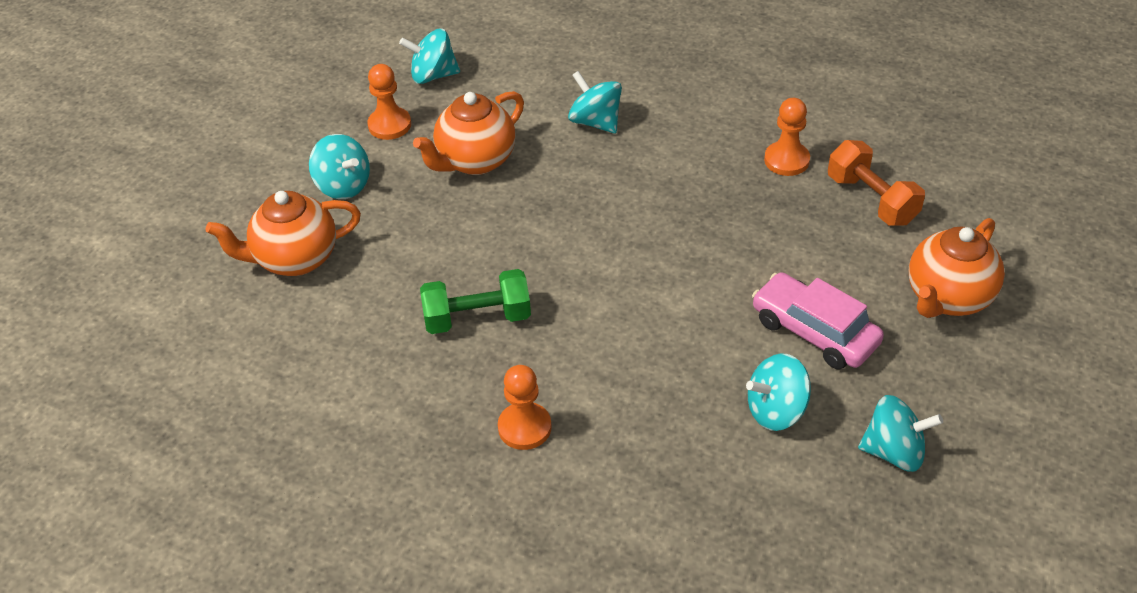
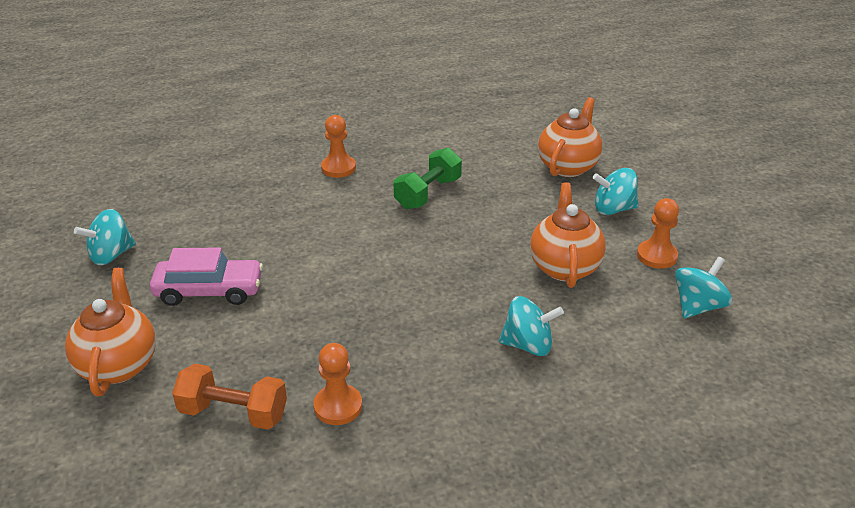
camera: 135 degrees right, 10 degrees down
turquoise spinning top [746,353,811,431] -> none

